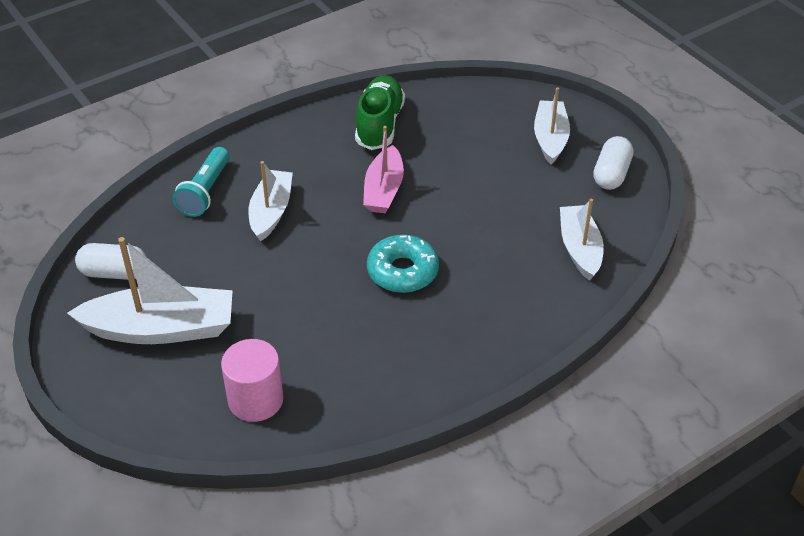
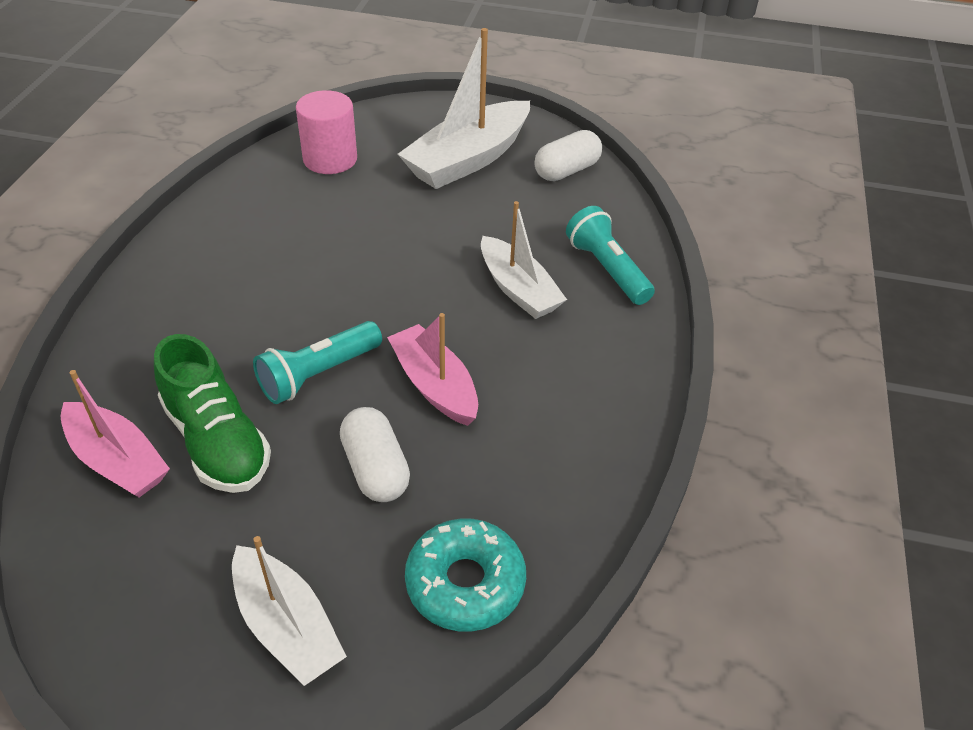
camera: 135 degrees right, 0 degrees up
green shoe [355,75,405,150] -> green shoe moved to [154,334,271,493]
turquoise donut [367,235,439,293] -> turquoise donut moved to [405,518,526,632]
white boat [560,199,604,281] -> pink boat [60,370,170,497]
white capsule [593,136,633,190] -> white capsule moved to [340,407,410,502]
none -> turquoise flashlight [253,321,382,404]

